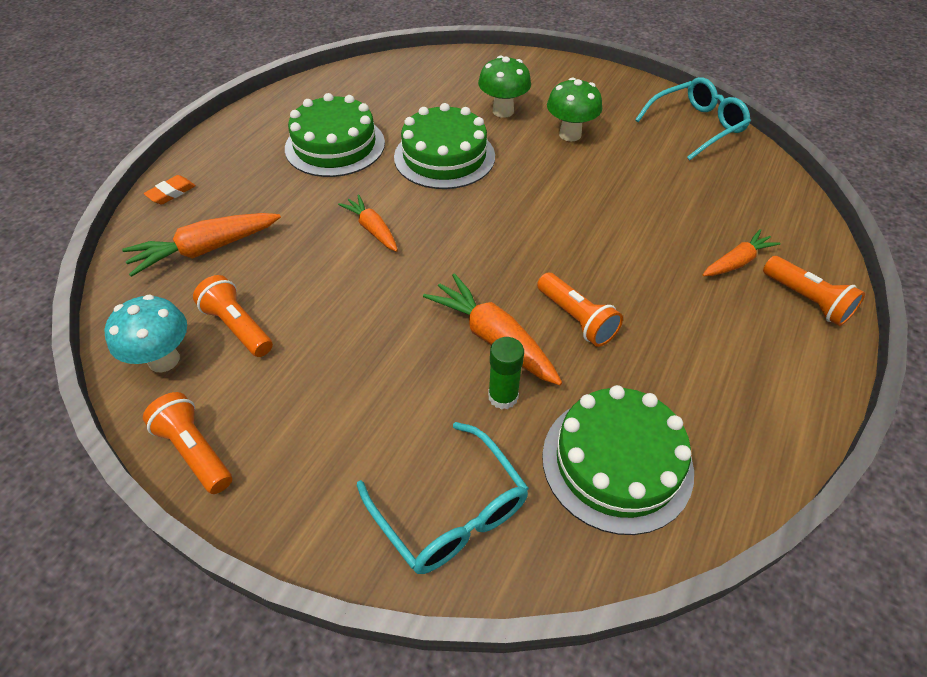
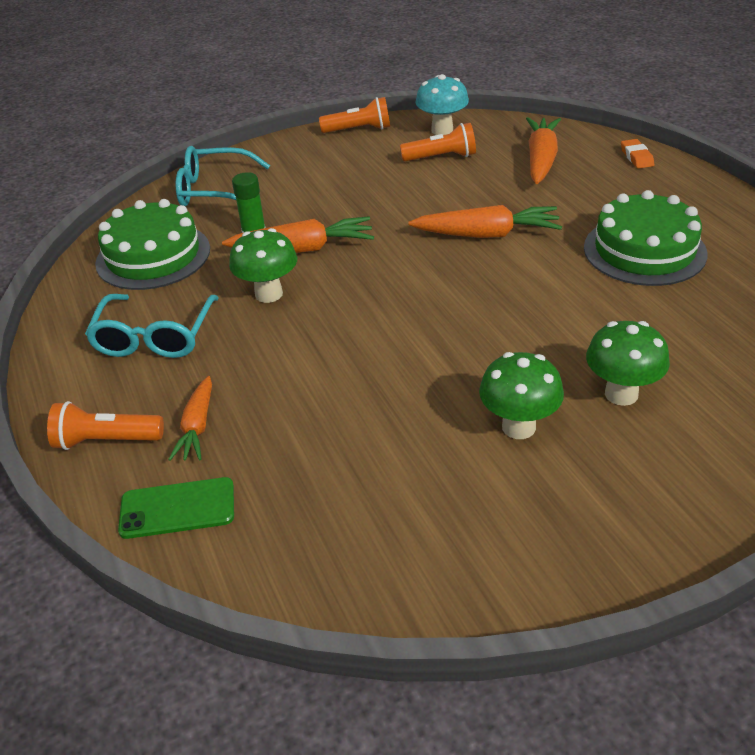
camera: 130 degrees right, 10 degrees down
orange carrot [338,194,398,252] -> orange carrot [408,205,562,238], size x1.58
green cake [394,103,495,189] -> none
orange flashlight [537,273,623,347] -> green mushroom [229,228,297,303]
turquoise glasses [635,77,751,161] -> turquoise glasses moved to [85,294,219,358]
none -> green phone [118,477,234,539]

